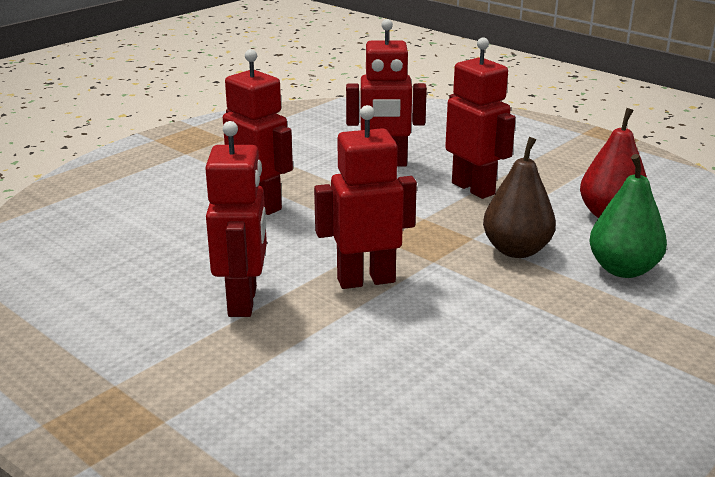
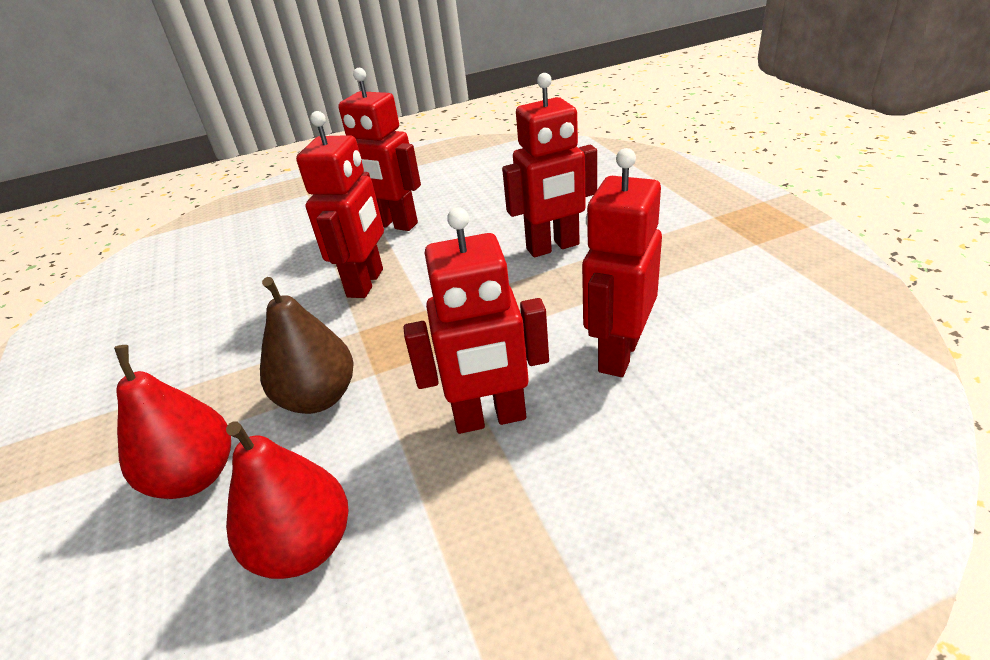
camera: 120 degrees right, 10 degrees up
green pear [589,154,667,278] -> red pear [114,345,231,499]

